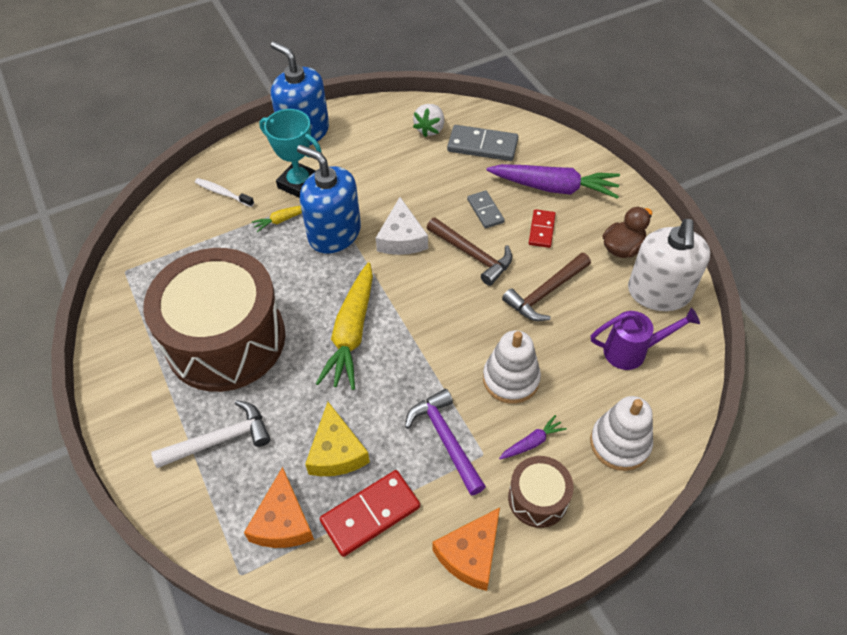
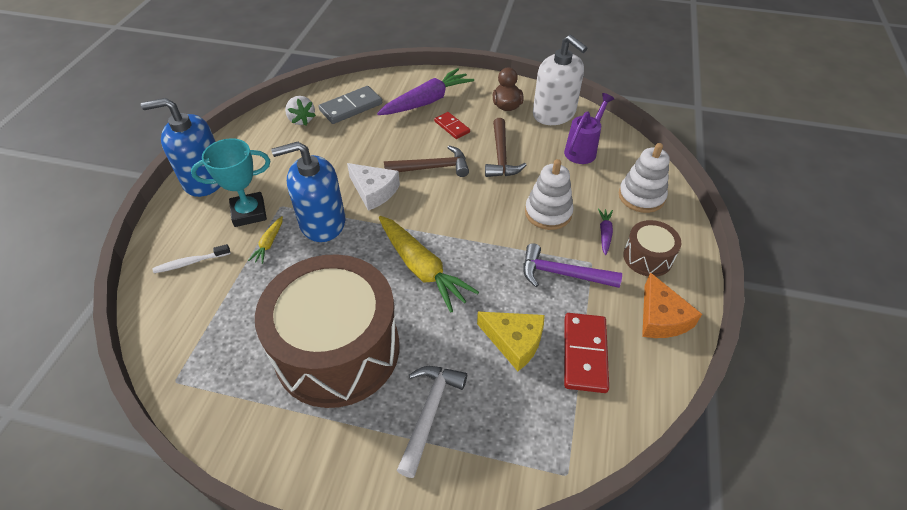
camera: 50 degrees left, 5 degrees down
orange cheese [244,467,314,548] -> none
grey domino [467,190,505,229] -> none

